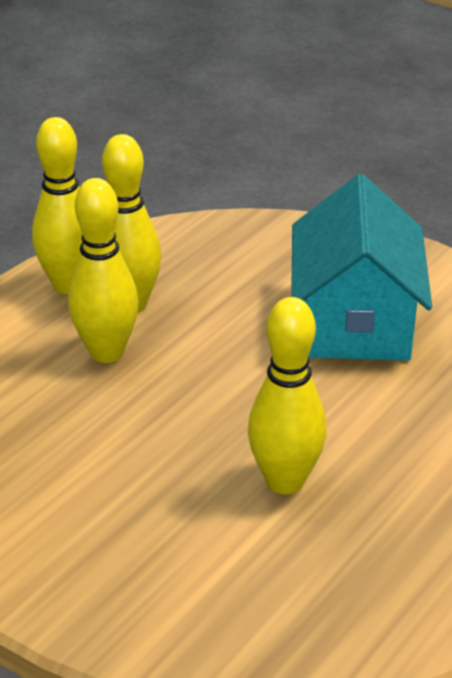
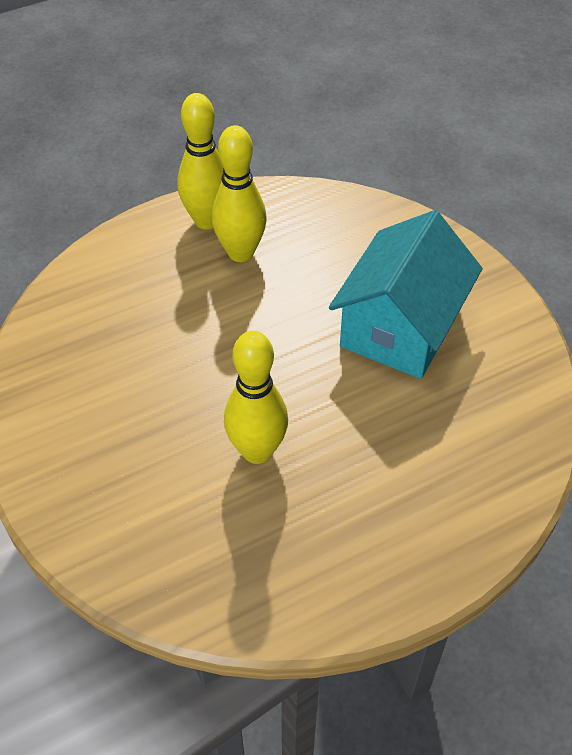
camera: 25 degrees right, 15 degrees up
yellow bowling pin [68,178,139,363] -> none

